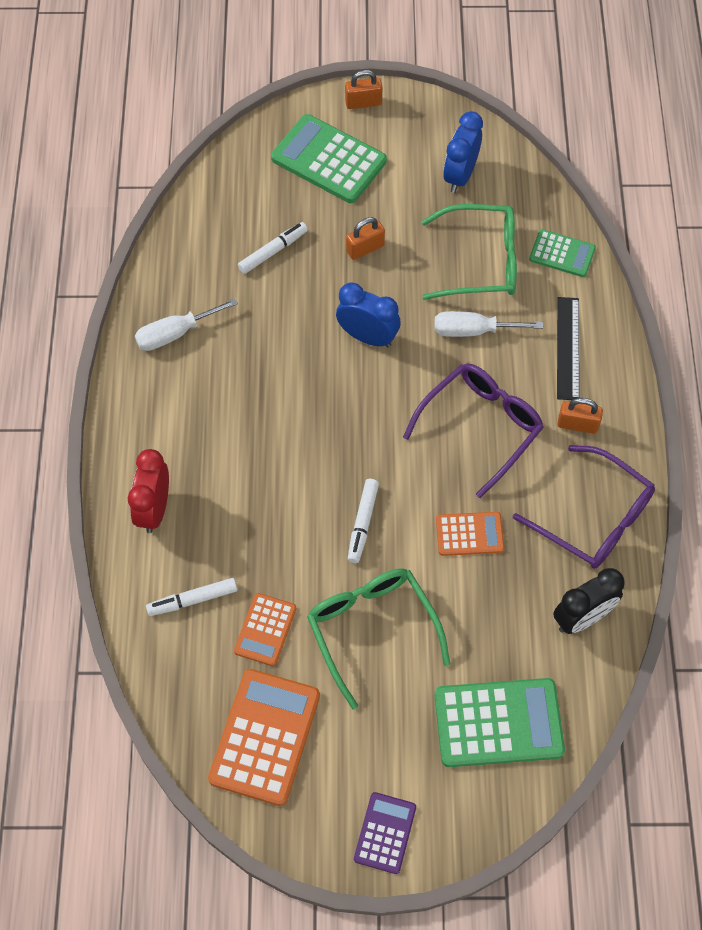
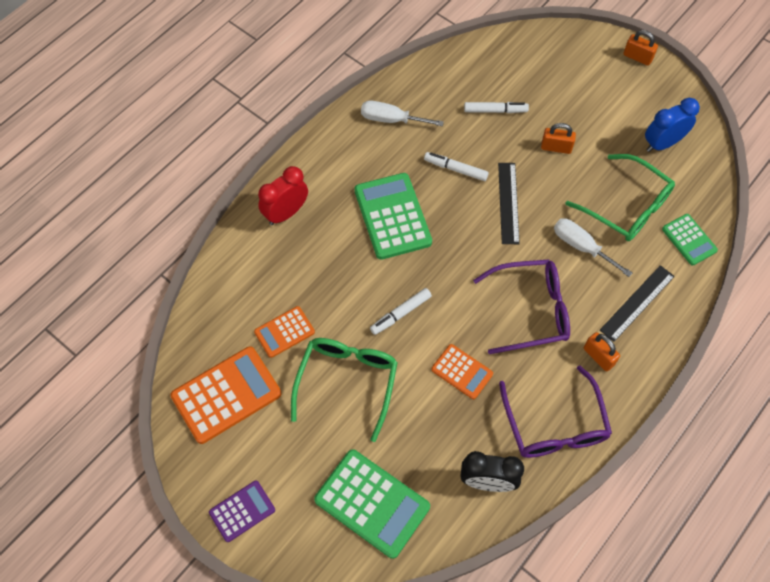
camera: 40 degrees right, 0 degrees up
white marker [146,578,238,616] -> white marker moved to [424,152,489,181]
green calculator [271,114,387,203] -> green calculator moved to [355,173,432,260]
blue clock [336,282,401,347] -> black ruler [498,163,520,244]

